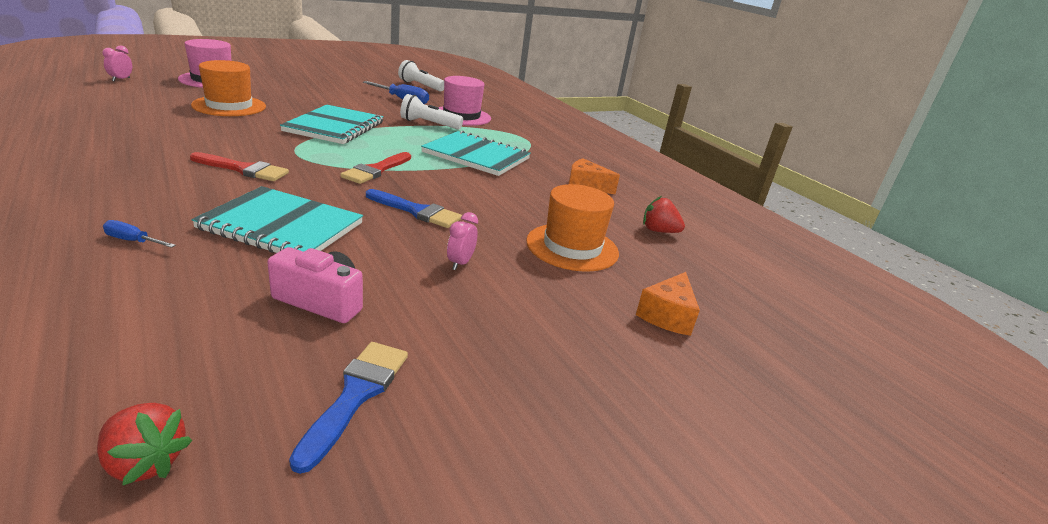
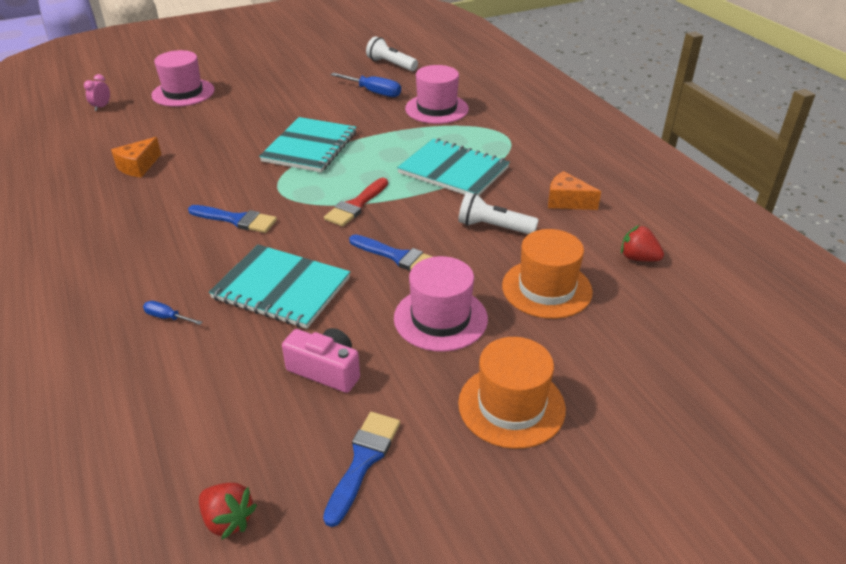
camera: 10 degrees right, 10 degrees up
red brush [190,152,289,181] -> blue brush [188,205,277,233]
orange hat [191,60,266,116] -> orange hat moved to [458,337,566,449]
white flashlight [400,94,463,130] -> white flashlight moved to [458,192,539,234]
pink clock [447,212,478,270] -> pink hat [394,256,488,352]
orange cheese [636,272,700,336] -> orange cheese moved to [111,137,161,178]

